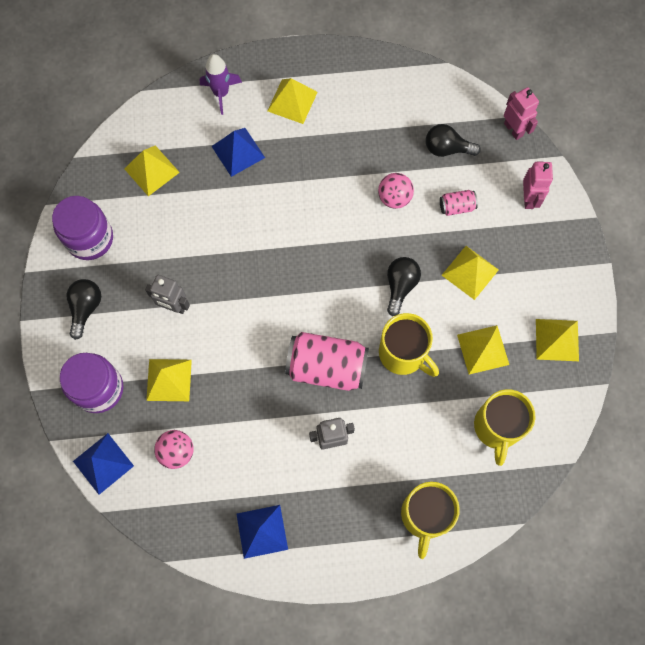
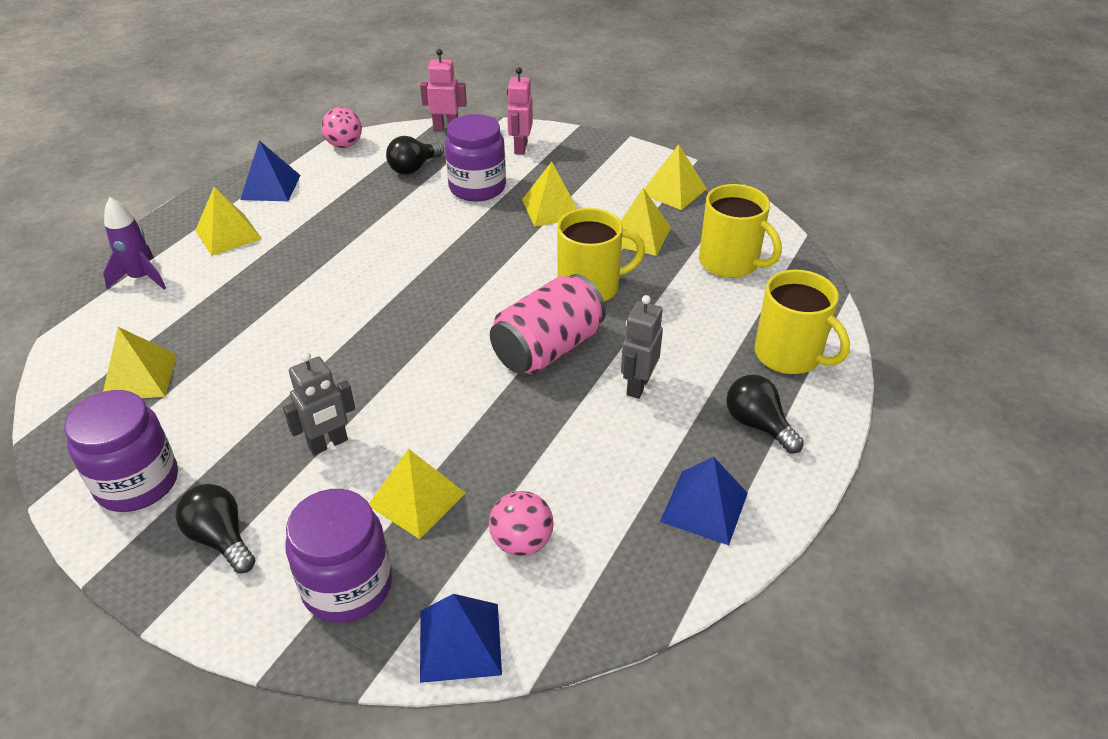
camera: 55 degrees left, 30 degrees down
blue pyramid [211,128,265,177] -> blue pyramid moved to [240,140,301,201]
pink ball [378,173,414,209] -> pink ball moved to [321,107,362,148]
black light bulb [387,257,421,316] -> black light bulb moved to [726,375,804,454]
pink can [440,190,478,216] -> purple jar [445,114,506,202]
pink robot [523,161,553,209] -> pink robot turned 120 degrees counterclockwise [507,67,533,155]

